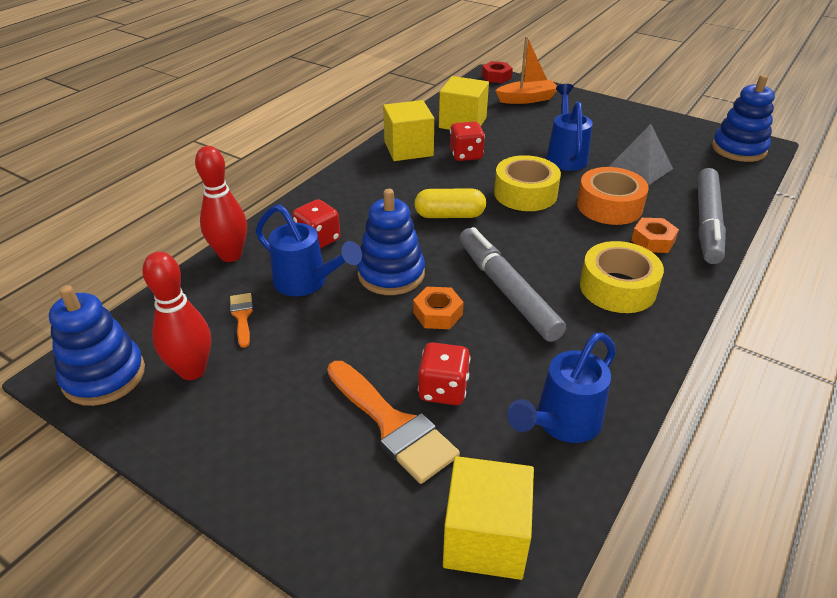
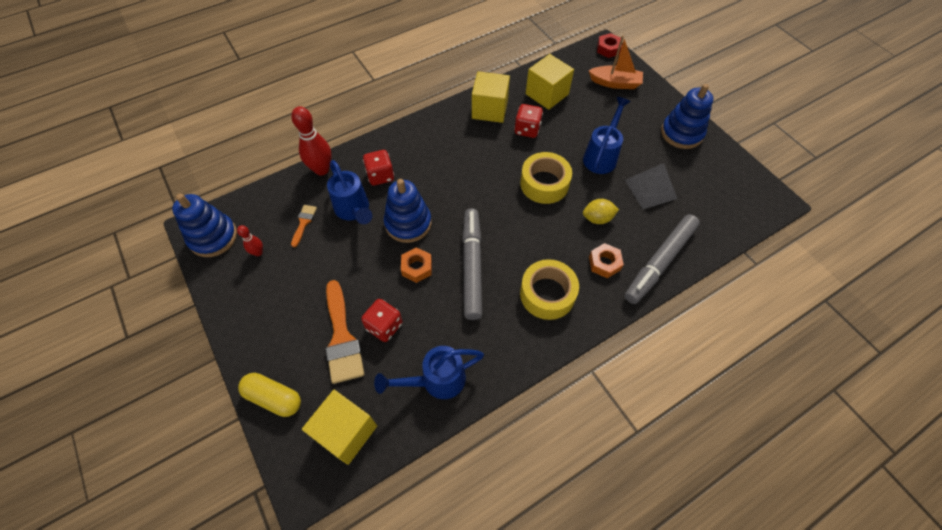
camera: 25 degrees right, 20 degrees up
red bowling pin [142,252,211,380] -> red bowling pin [237,225,263,256], size x0.52
yellow capsule [414,188,486,218] -> yellow capsule moved to [238,373,301,417]
orange tape [577,167,649,225] -> yellow lemon [583,199,619,224]
blue stacking toy [712,75,775,162] -> blue stacking toy moved to [661,84,713,149]

